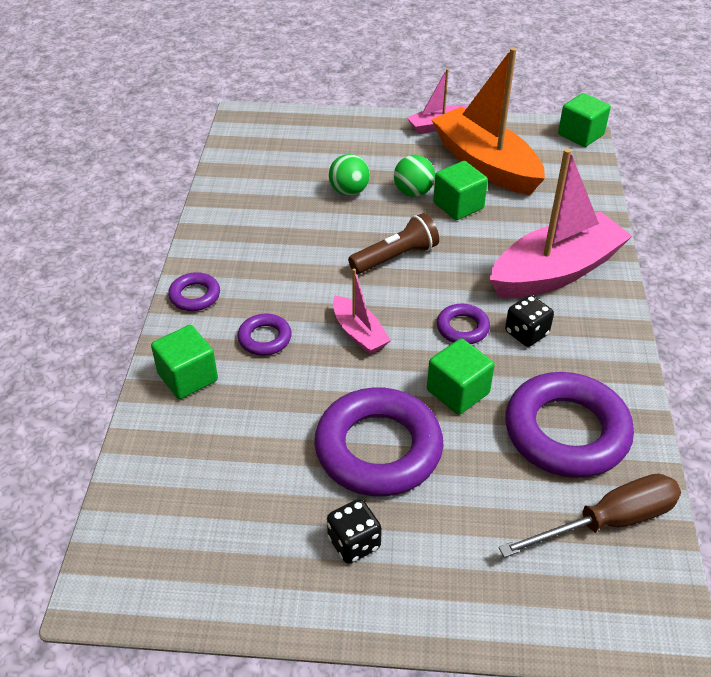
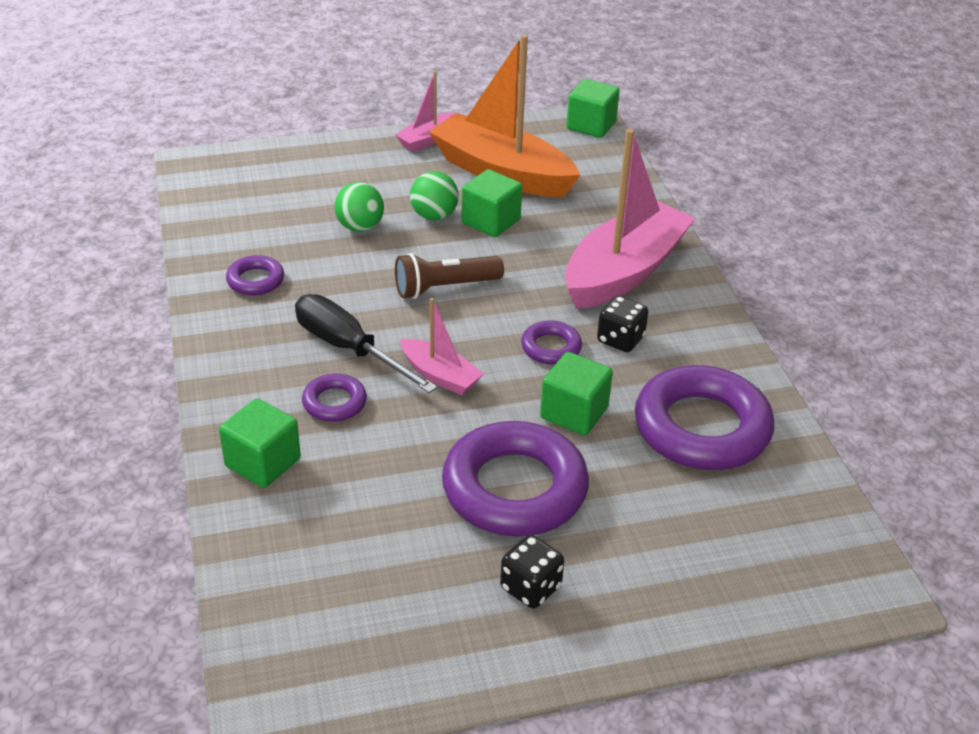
camera: 20 degrees left, 5 degrees down
purple ring [168,272,220,311] -> purple ring moved to [226,255,284,295]
brown flashlight [348,213,439,274] -> brown flashlight turned 150 degrees counterclockwise [395,253,504,299]
brown screwdriver [498,474,681,558] -> none
none -> black screwdriver [295,294,437,393]

